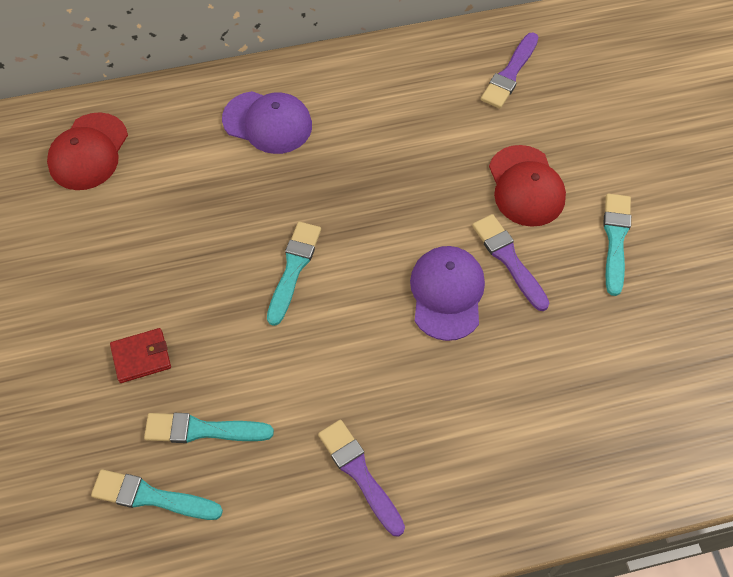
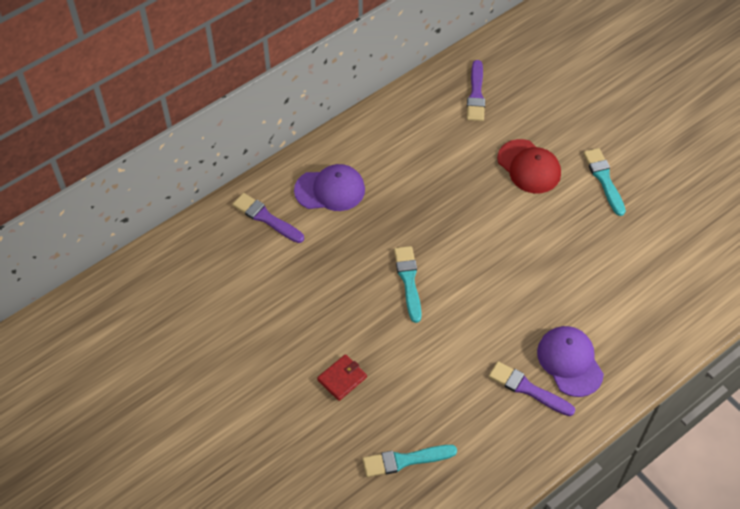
camera: 25 degrees left, 5 degrees down
red cap [47,112,128,190] -> none
turquoise brush [144,413,274,443] -> none
purple cap [410,246,485,341] -> purple cap moved to [537,326,604,397]
purple brush [472,214,549,311] -> purple brush moved to [232,193,304,243]

